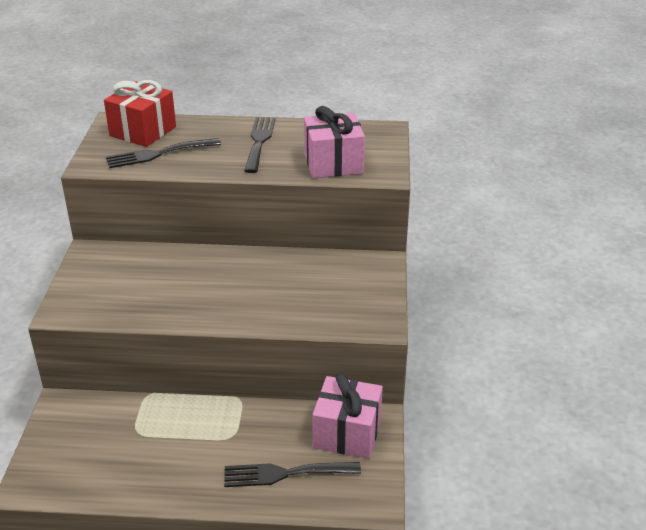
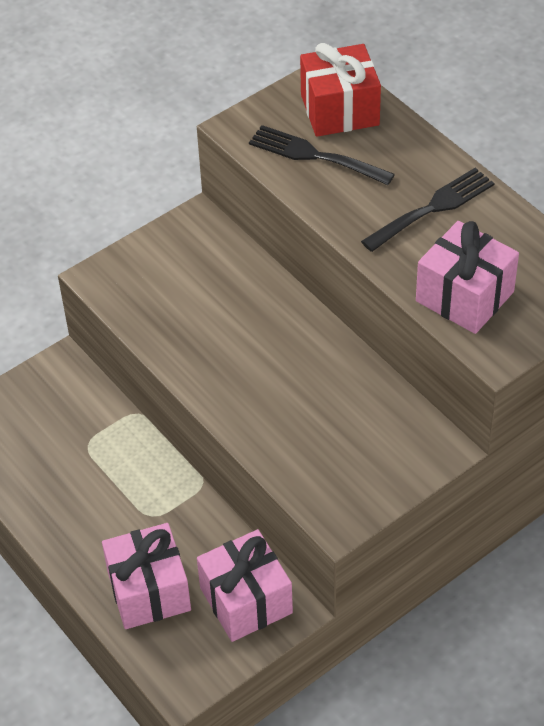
camera: 50 degrees right, 15 degrees up
black fork [224,462,361,487] -> pink gift [102,523,191,629]

